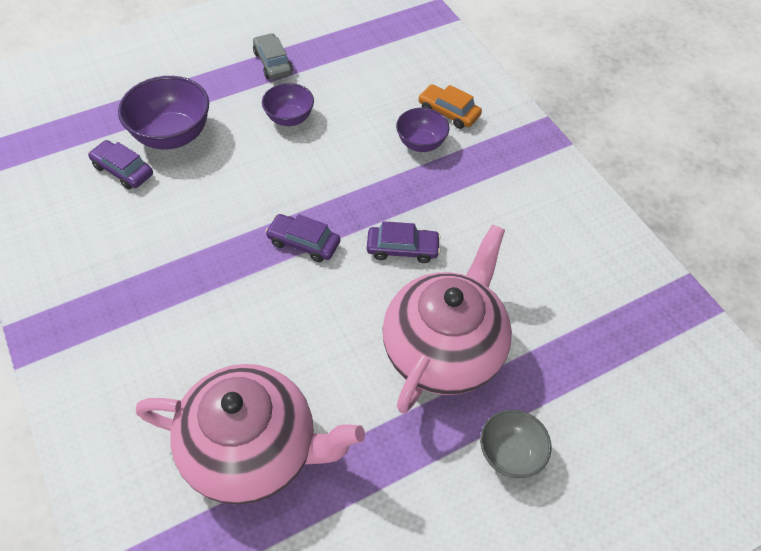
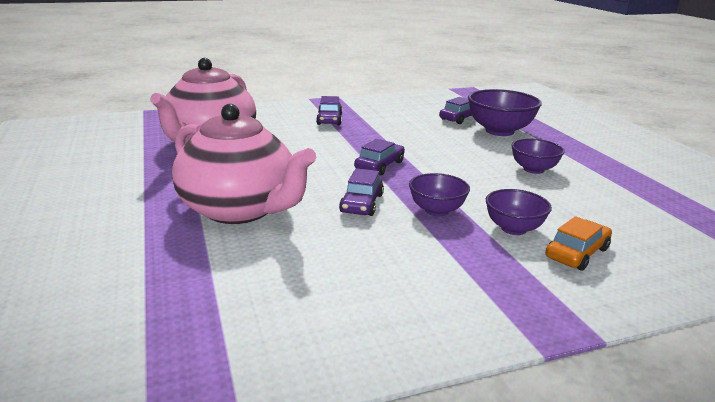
camera: 100 degrees right, 30 degrees down
grey car [253,33,293,80] -> none
grey bowl [480,410,551,478] -> none
none -> purple car [316,96,342,125]
none -> purple bowl [409,173,470,216]

